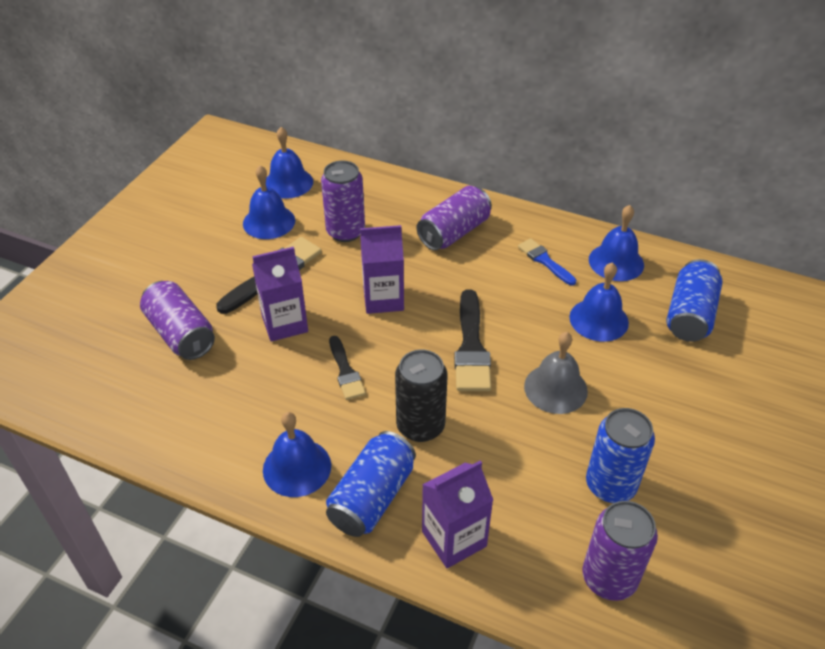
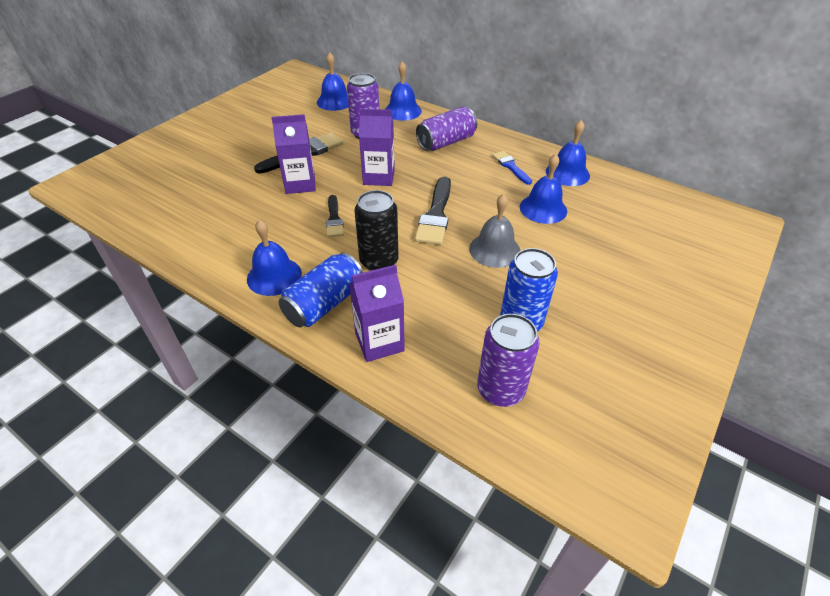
camera: 10 degrees right, 0 degrees up
purple can [140,281,215,360] -> none
blue bell [243,165,295,239] -> blue bell moved to [385,61,422,121]
blue can [667,259,723,342] -> none

